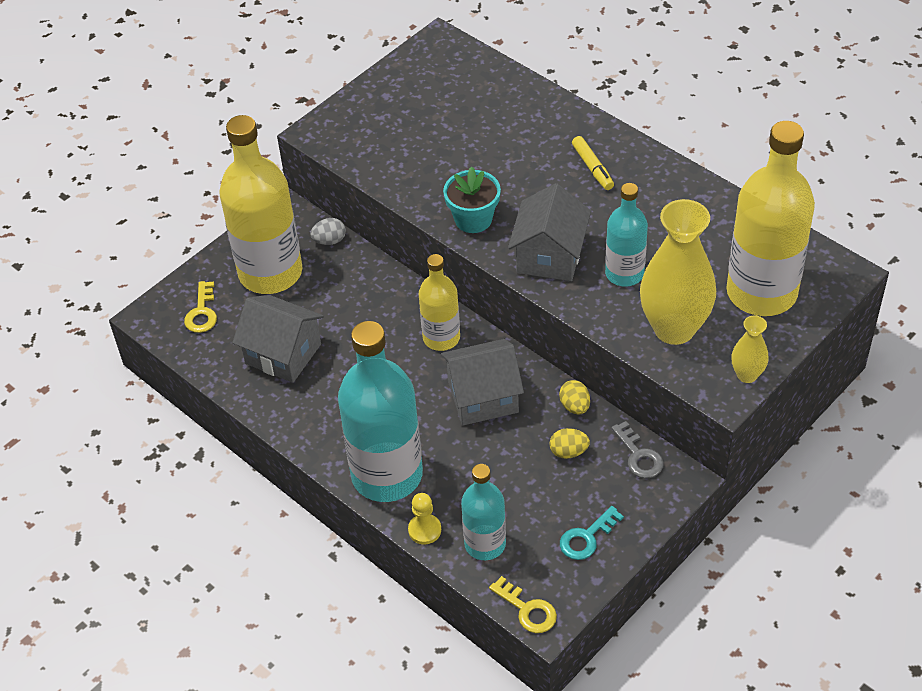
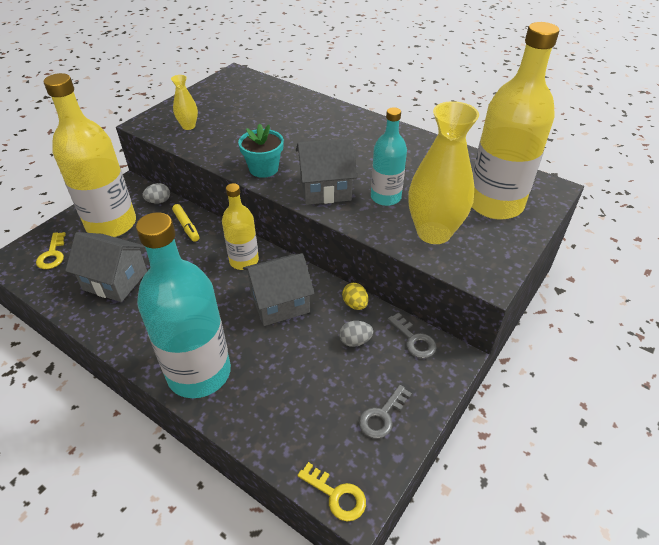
camera: 10 degrees left, 5 degrees down
yellow pawn [408,493,441,544] -> none
turquoise bottle [461,464,506,560] -> none
grey house [508,183,591,281] -> grey house turned 75 degrees clockwise [296,138,357,205]
yellow egg [550,428,590,459] -> grey egg [339,321,373,347]
turquoise key [560,506,624,560] -> grey key [359,385,412,439]
yellow marker [572,136,614,190] -> yellow marker moved to [172,204,199,242]
yellow vase [731,315,769,383] -> yellow vase moved to [171,75,198,130]

